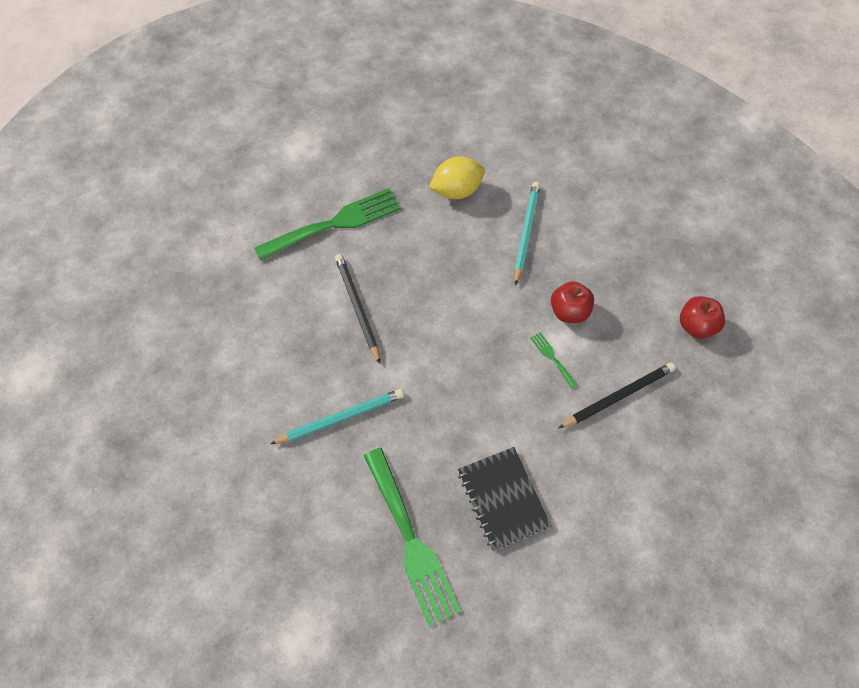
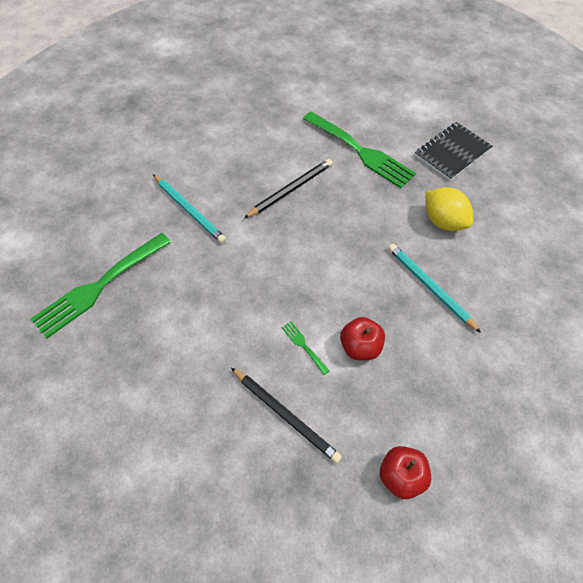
camera: 70 degrees right, 5 degrees down
black notebook [458,447,552,551] -> black notebook moved to [415,122,493,181]
turquoise pencil [514,182,540,286] -> turquoise pencil turned 120 degrees counterclockwise [388,243,481,333]
green fork [531,332,577,389] -> green fork turned 75 degrees counterclockwise [281,321,329,375]

